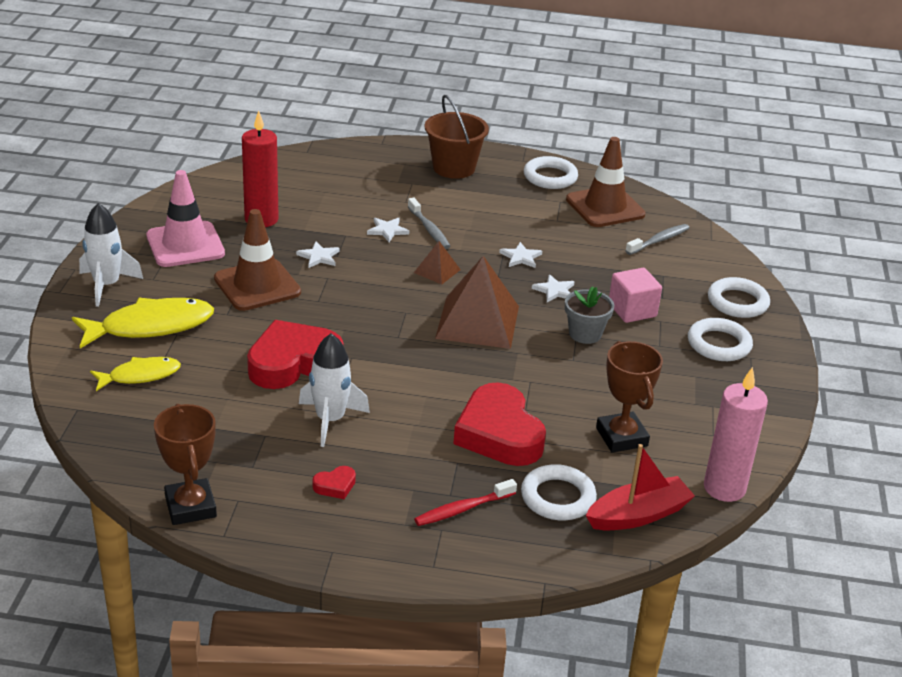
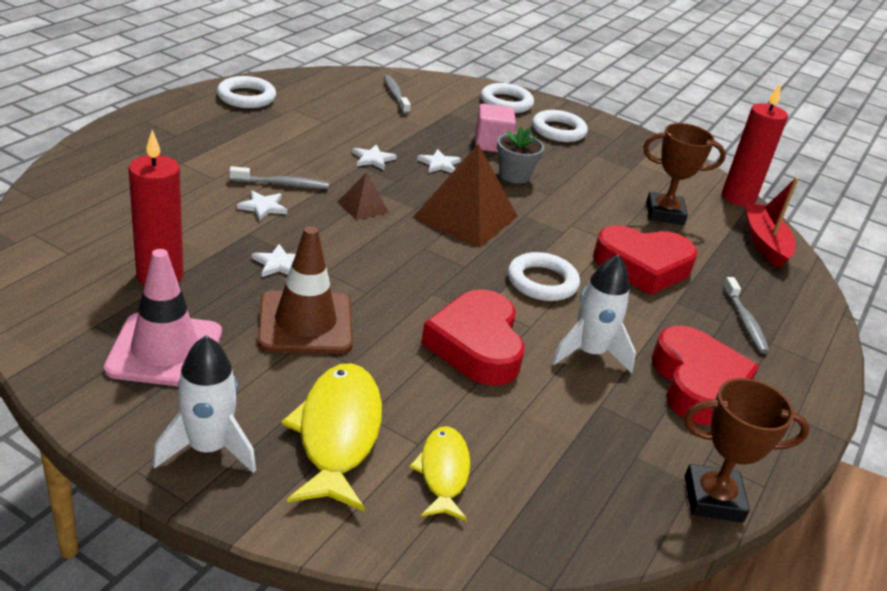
camera: 70 degrees left, 0 degrees up
red heart [313,466,356,499] -> red heart [652,326,759,425], size x2.45
red toothbrush [414,479,517,526] -> grey toothbrush [723,277,770,354]
brown bucket [425,95,489,179] -> none
white ring [521,464,597,520] -> white ring moved to [508,252,580,301]
brown traffic cone [566,137,645,227] -> none
pink candle [704,367,768,502] -> red candle [722,83,788,206]

